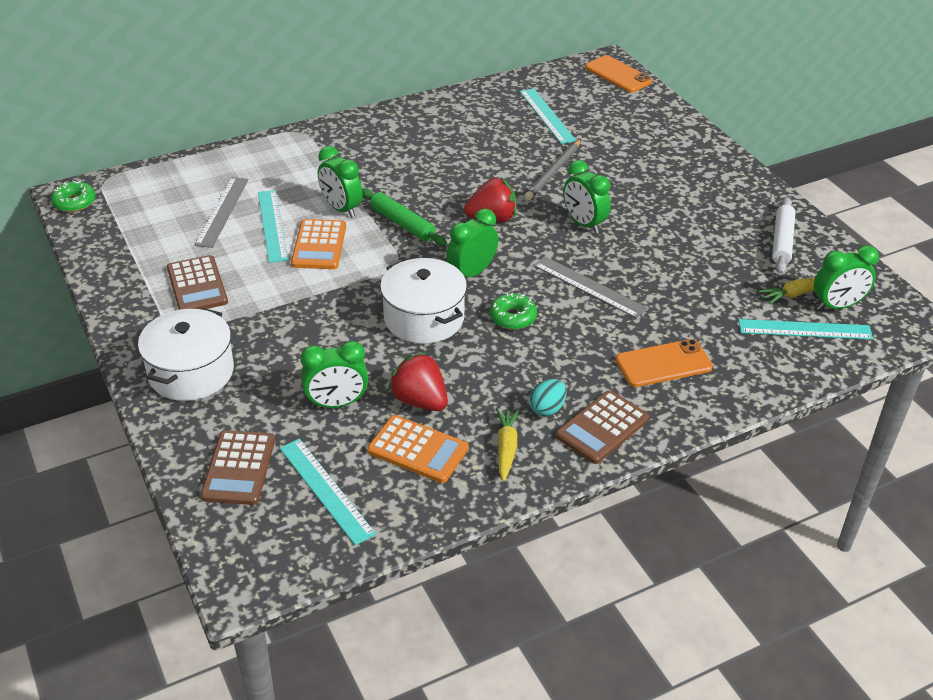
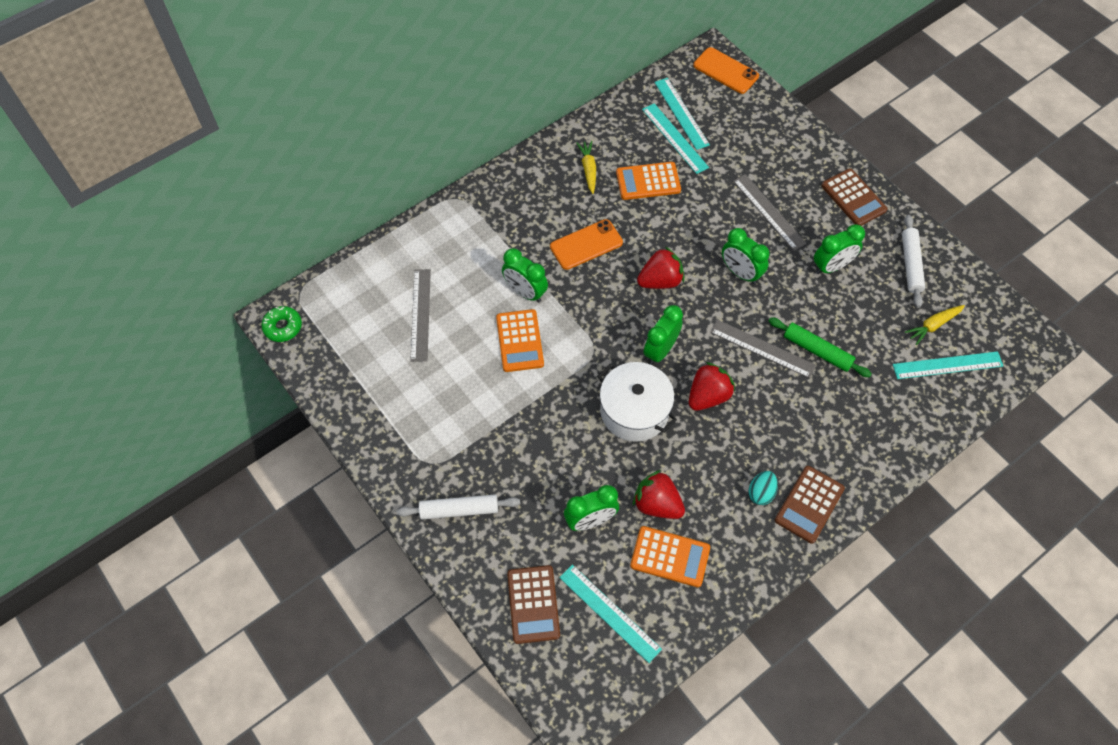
camera: 10 degrees left, 20 degrees up
white pot [138,308,234,401] -> white rolling pin [397,494,520,520]
brown calculator [167,255,228,310] -> brown calculator moved to [821,168,887,226]
turquoise ruler [258,190,288,263] -> turquoise ruler moved to [654,78,710,150]
green rolling pin [362,188,447,246] -> green rolling pin moved to [768,317,872,377]
green donut [489,293,537,330] -> red strawberry [689,362,735,411]
yellow carrot [496,408,520,481] -> yellow carrot moved to [576,141,596,194]
grey pencil [525,139,581,200] -> none
orange phone [615,339,713,387] -> orange phone moved to [550,219,623,270]
green clock [814,245,879,310] -> green clock moved to [814,224,865,274]
none -> orange calculator [616,162,681,200]
none -> grey ruler [733,174,807,251]

